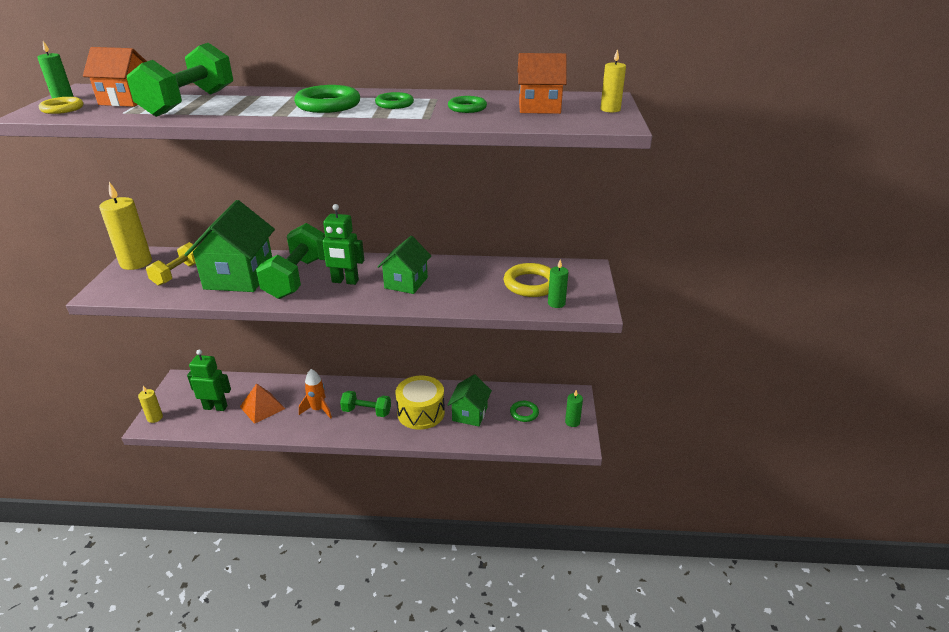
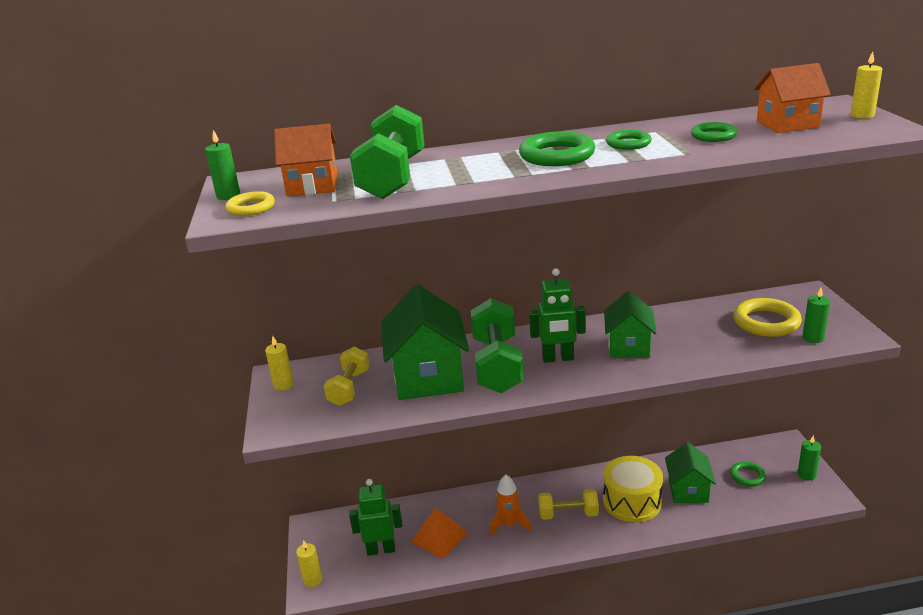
camera: 10 degrees left, 5 degrees down
yellow candle [99,182,152,270] -> yellow candle [265,336,294,390], size x0.53
green dumbbell [340,391,391,417] -> yellow dumbbell [538,490,599,520]

